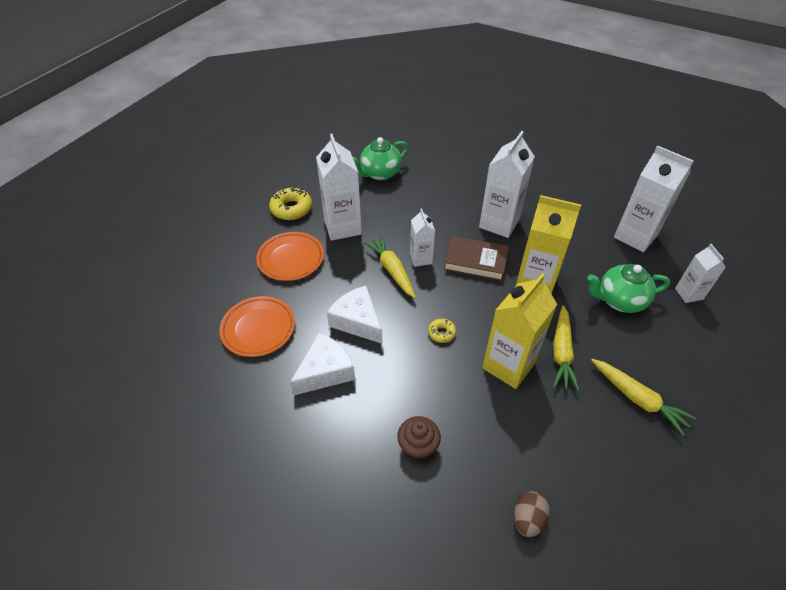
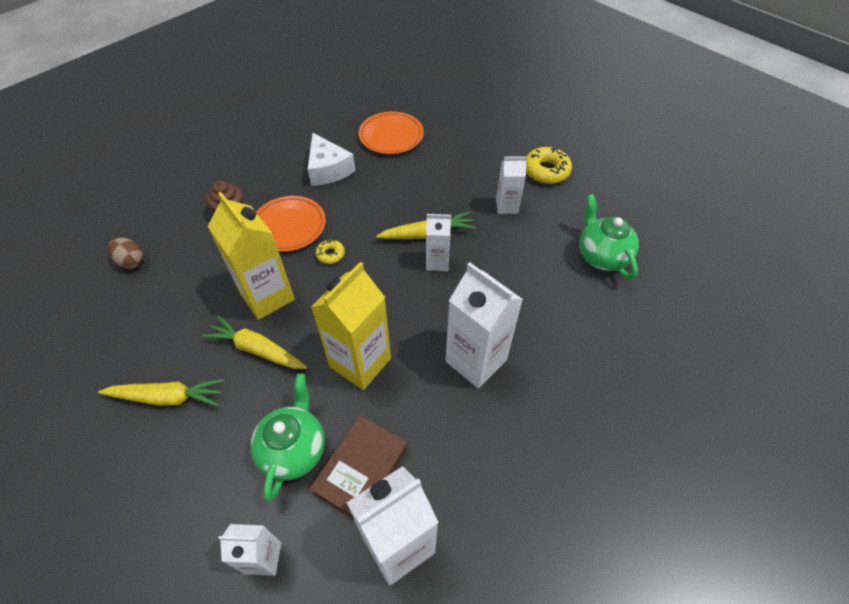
camera: 105 degrees right, 5 degrees up
orange plate [256,232,324,281] -> orange plate moved to [256,196,326,252]
white carton [316,134,362,241] -> white carton [496,156,527,214], size x0.56
white cheese [327,286,382,344] -> none
brown book [444,236,509,281] -> brown book moved to [310,415,408,520]
yellow carrot [591,359,696,436] -> yellow carrot turned 150 degrees counterclockwise [98,379,224,406]

